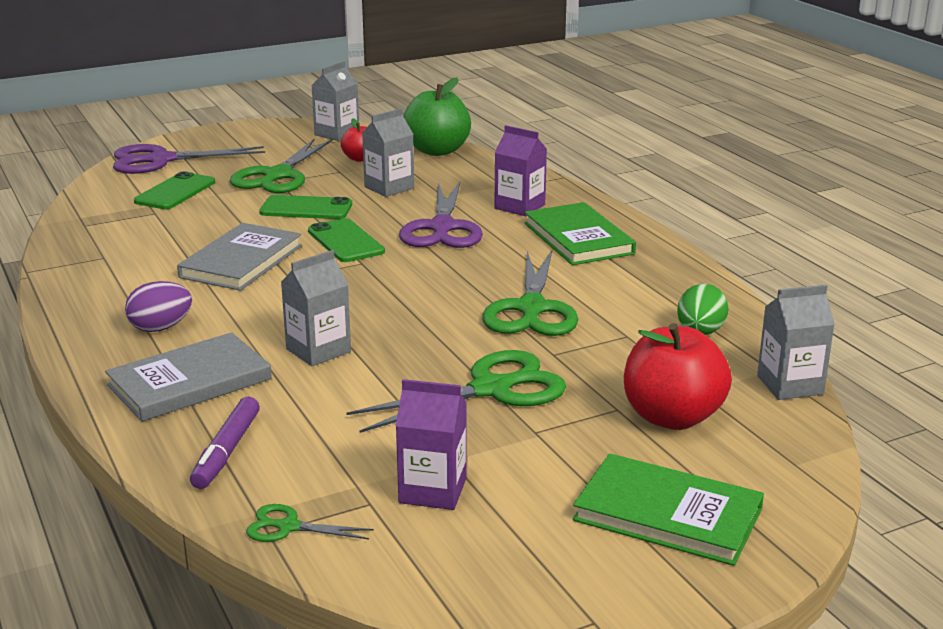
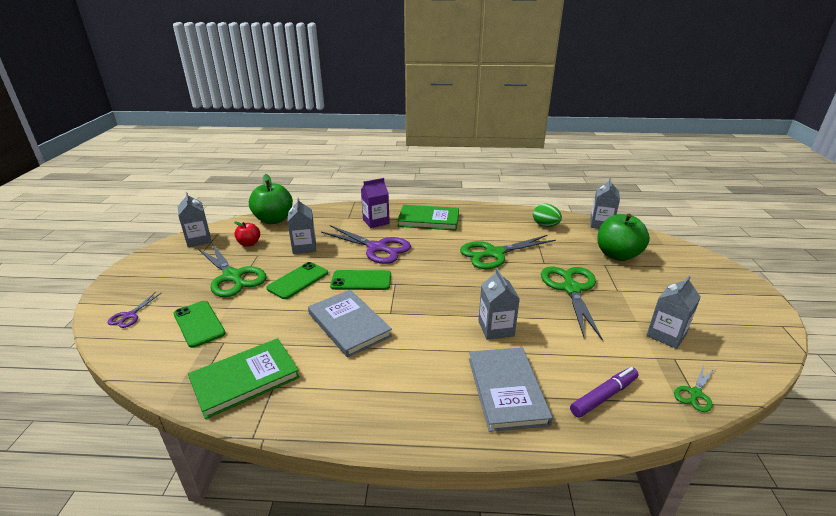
camera: 60 degrees left, 5 degrees up
purple scissors [113,144,265,174] -> purple scissors [108,292,161,328], size x0.48
purple egg [125,281,192,332] -> none
purple marker [190,397,260,489] -> purple marker turned 75 degrees counterclockwise [570,367,638,418]
purple carton [396,379,467,510] -> grey carton [646,276,701,349]
green scissors [482,250,579,336] -> green scissors turned 120 degrees clockwise [460,235,556,269]
green book [573,453,764,566] -> green book moved to [188,338,300,419]
red apple [624,323,732,430] -> green apple [597,214,650,261]

